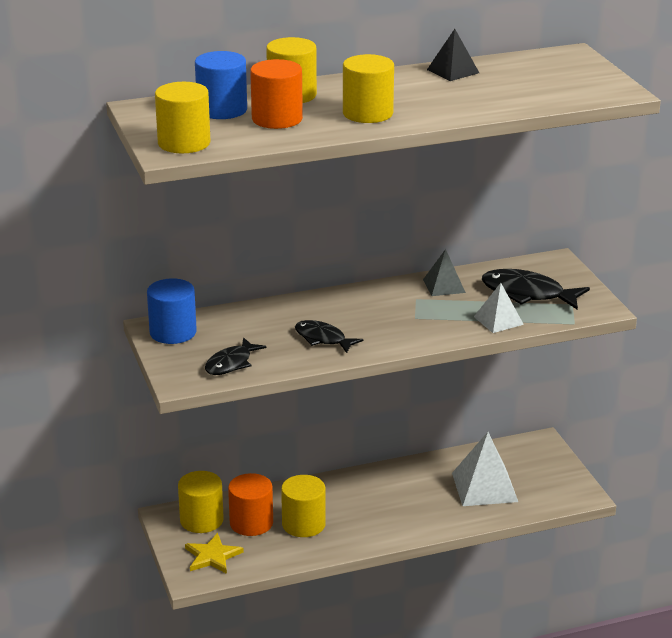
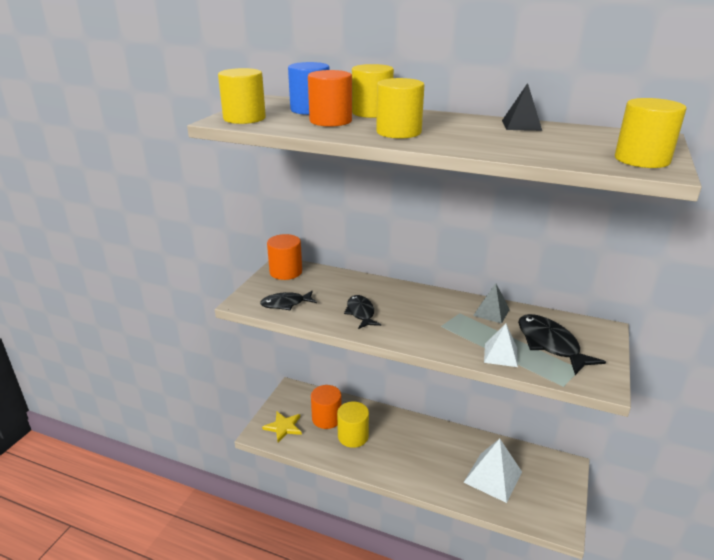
camera: 40 degrees right, 0 degrees up
blue cylinder [147,278,197,344] -> orange cylinder [267,234,302,280]
yellow cylinder [178,471,224,533] -> yellow cylinder moved to [615,98,687,168]

